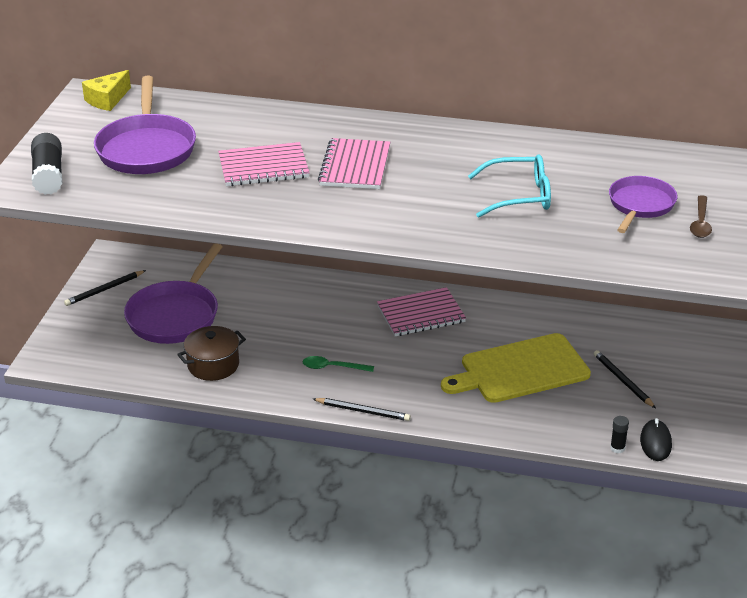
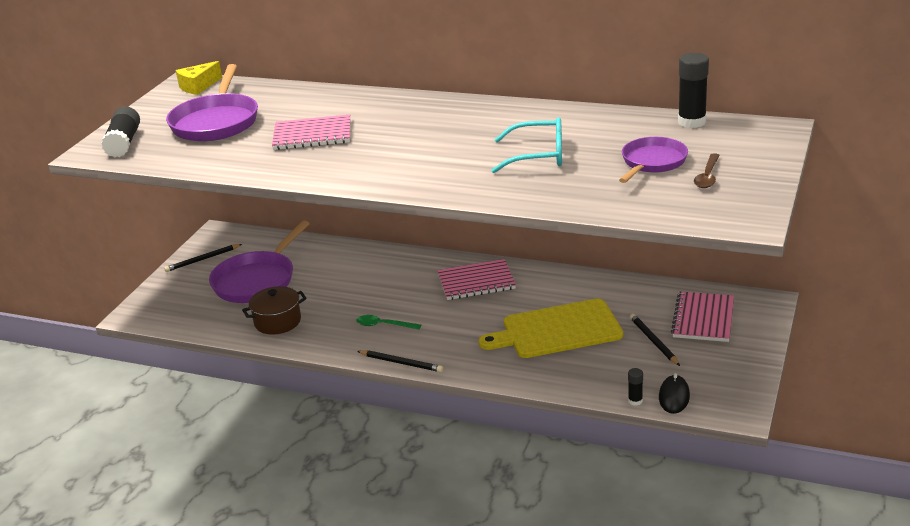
camera: 10 degrees right, 5 degrees down
pink notebook [318,138,390,189] -> pink notebook moved to [671,292,734,342]
none -> black glue stick [678,53,709,128]

